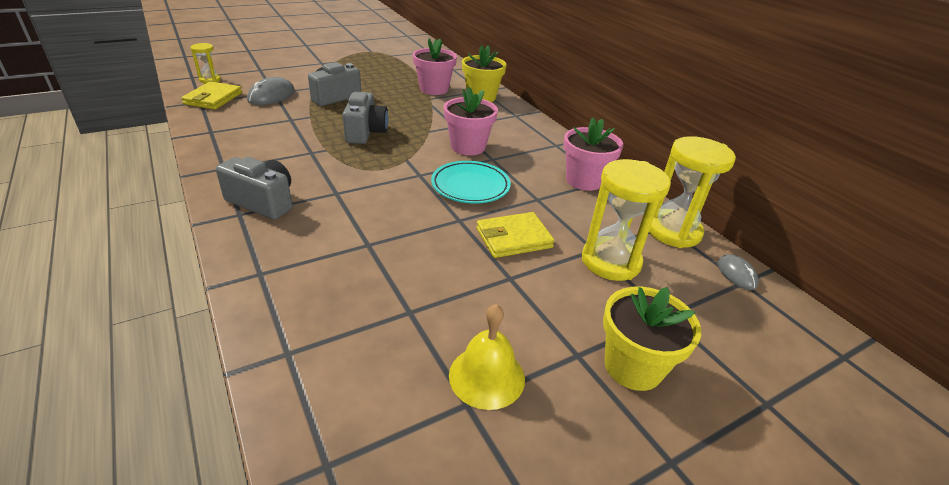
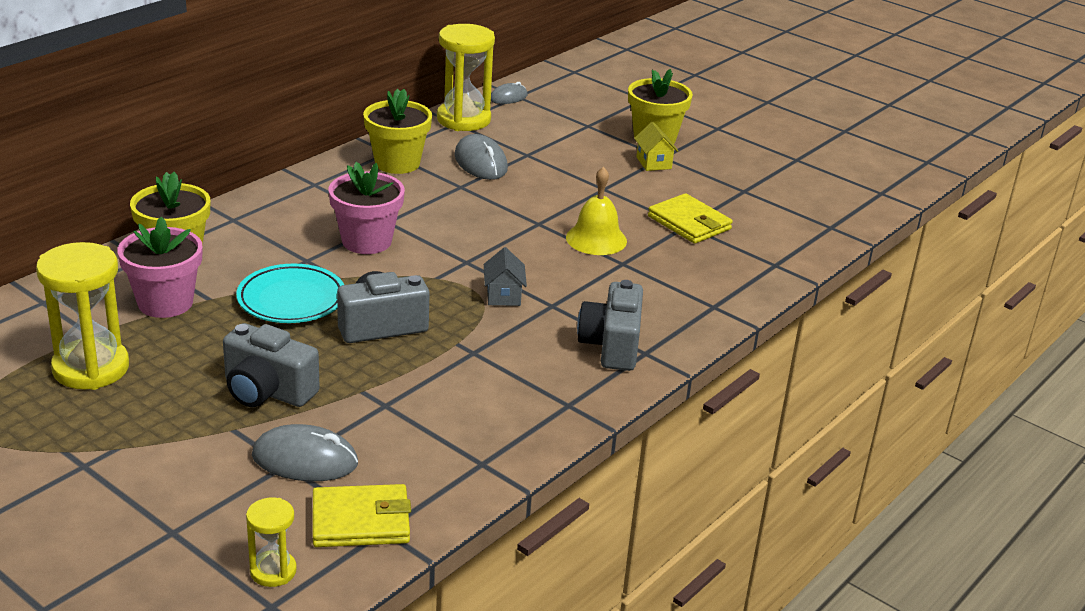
camera: 110 degrees left, 5 degrees down
turquoise plate [431,161,511,204] -> turquoise plate moved to [236,263,344,323]
yellow bell [449,304,525,410] -> yellow bell moved to [566,167,627,255]
yellow wallet [476,212,555,258] -> yellow wallet moved to [648,193,733,244]
pink flower pot [563,118,623,191] -> yellow flower pot [363,89,432,174]
yellow hourglass [582,159,671,281] -> yellow hourglass moved to [36,242,129,390]
none -> grey mouse [455,134,508,180]
none -> grey house [484,247,527,306]
none -> yellow house [634,122,678,171]

